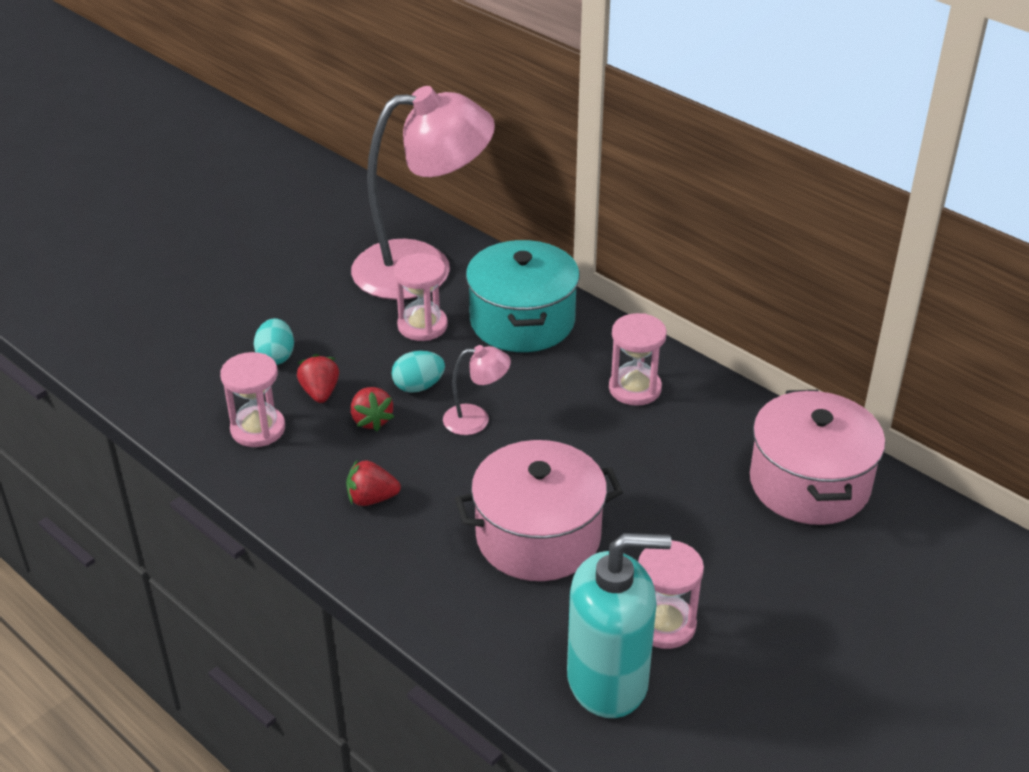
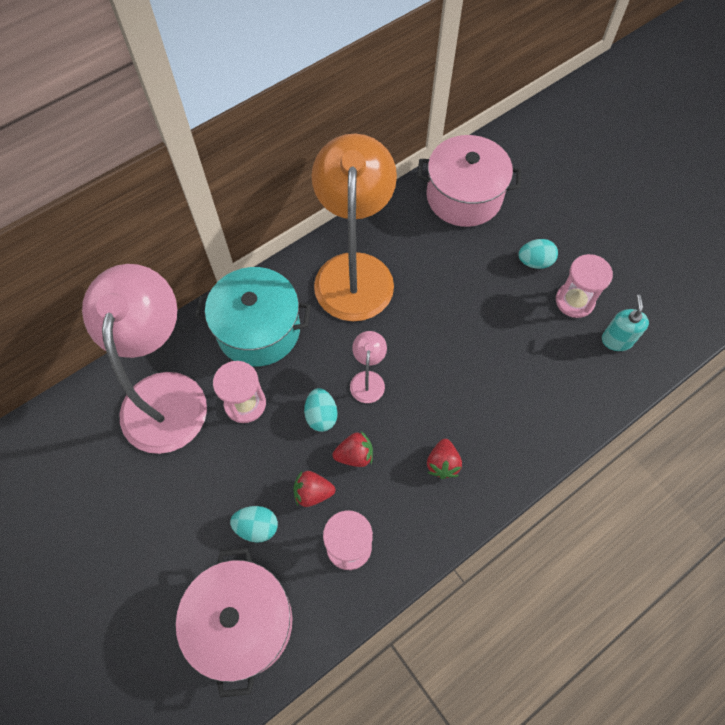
camera: 80 degrees left, 25 degrees up
pink pot [455,440,623,581] -> pink pot moved to [176,548,292,697]
turquoise soap dispenser [567,533,672,718] -> turquoise soap dispenser [602,295,649,351], size x0.52
pink hourglass [609,313,667,406] -> orange lamp [312,134,397,321]
none -> turquoise egg [518,239,558,269]

